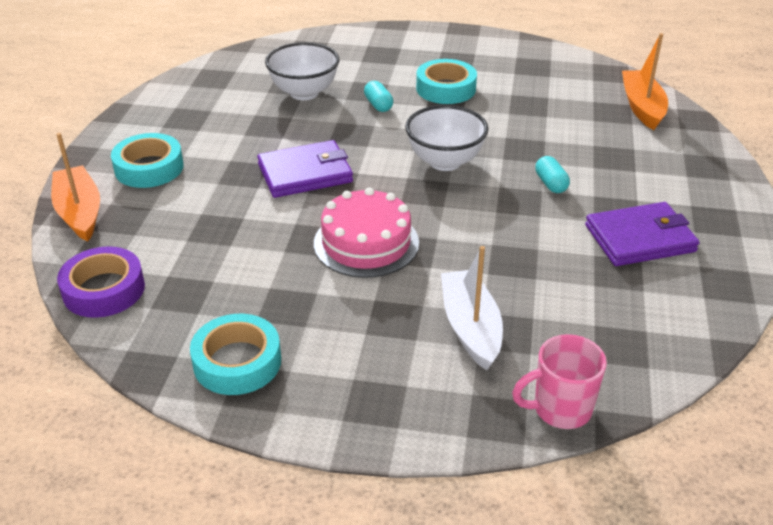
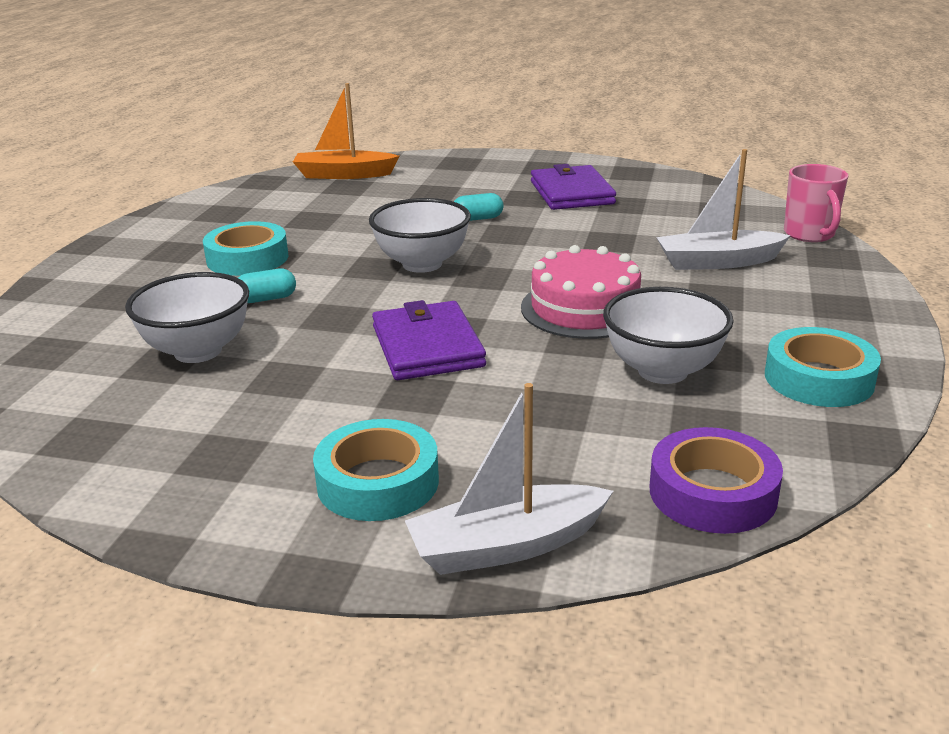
camera: 85 degrees left, 10 degrees down
orange boat [51,133,100,242] -> white boat [405,383,613,575]
none -> white bowl [603,287,734,384]

